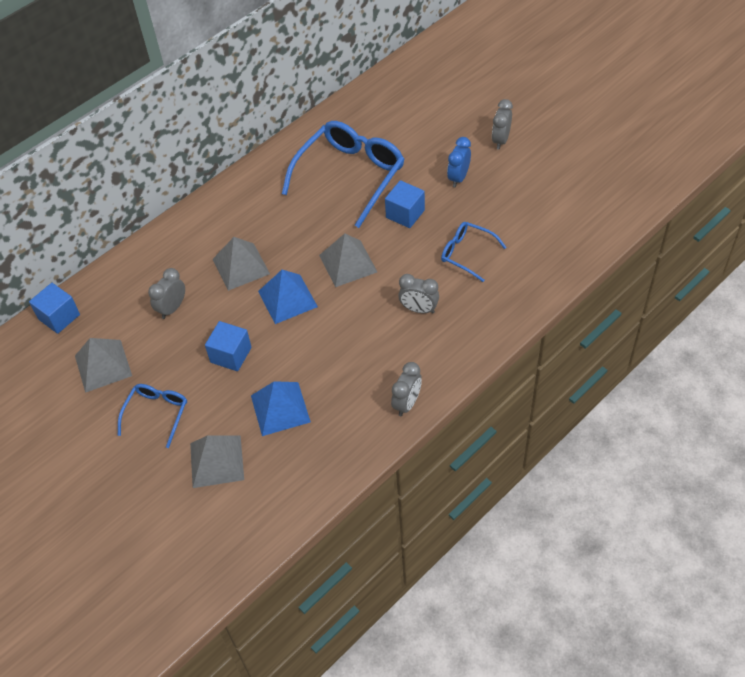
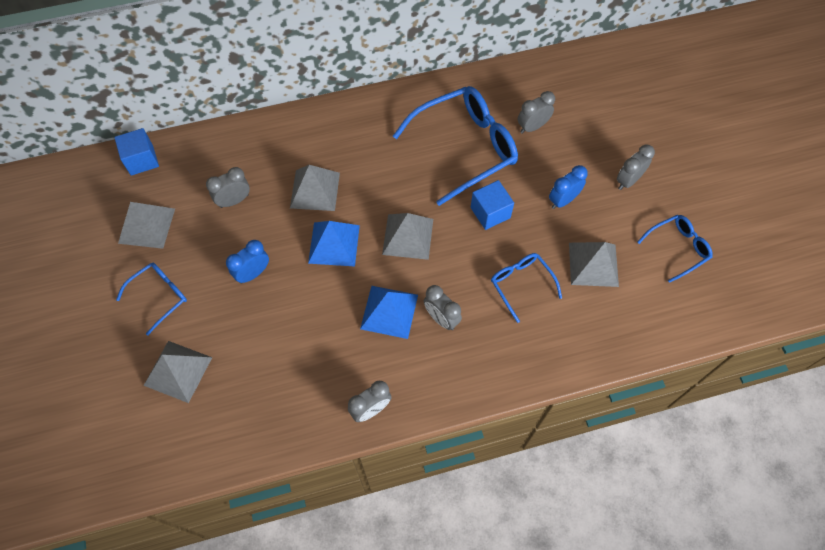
camera: 25 degrees right, 10 degrees up
blue cube [205,321,252,371] -> blue clock [226,240,269,284]
blue pyramid [251,381,311,436] -> blue pyramid moved to [360,286,418,339]
none -> grey clock [518,91,555,134]
none -> grey pyramid [569,242,619,287]
none -> blue glasses [637,215,712,283]

